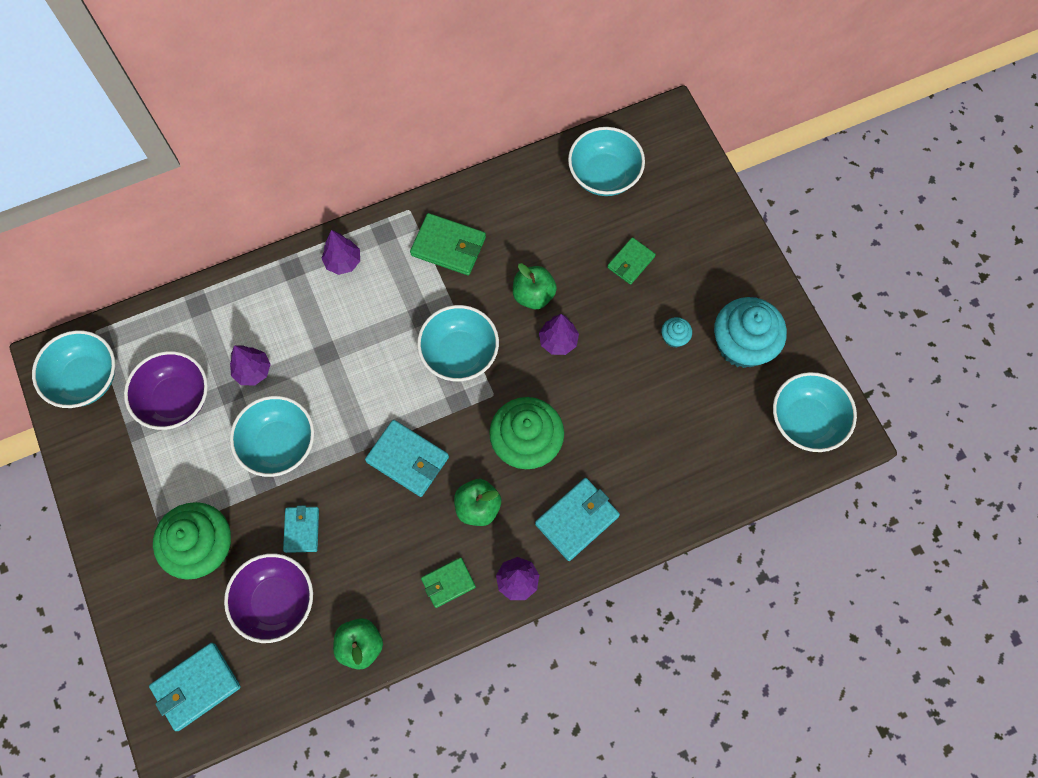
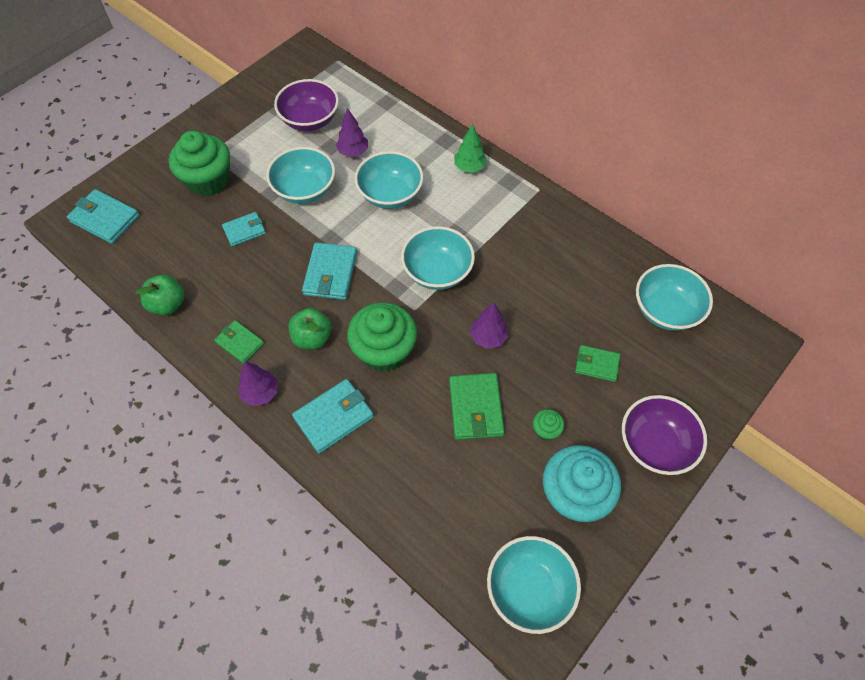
camera: 65 degrees right, 10 degrees down
turquoise bowl [32,330,115,408] -> turquoise bowl moved to [355,151,423,209]
purple bowl [224,553,313,643] -> purple bowl moved to [622,395,707,475]
purple tree [322,230,360,275] -> green tree [454,124,487,173]
green wallet [410,213,486,276] -> green wallet moved to [449,373,505,440]
green apple [513,263,557,309] -> none
turquoise wallet [535,478,620,561] -> turquoise wallet turned 60 degrees counterclockwise [292,379,374,454]
turquoise cupcake [661,317,692,348] -> green cupcake [533,409,564,440]

